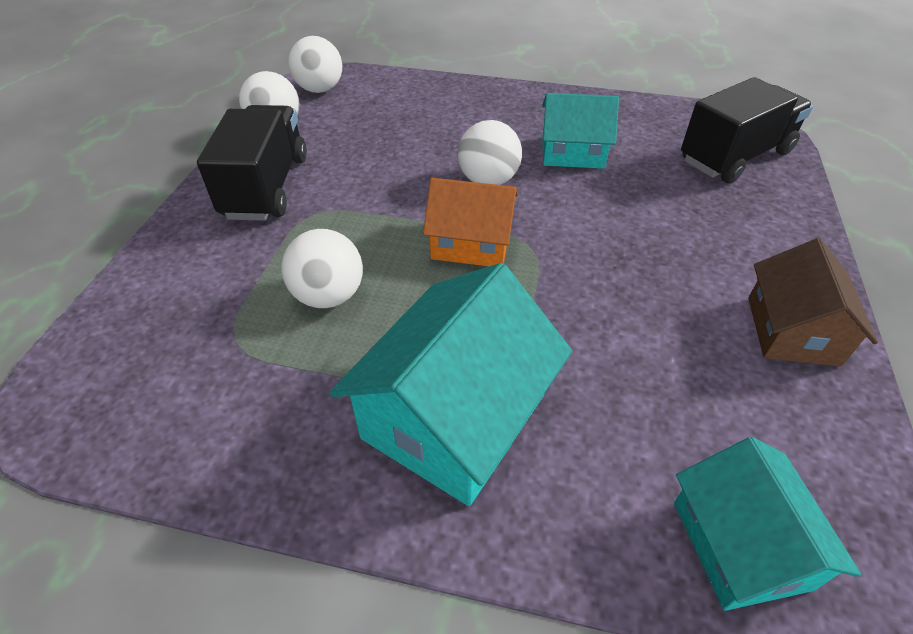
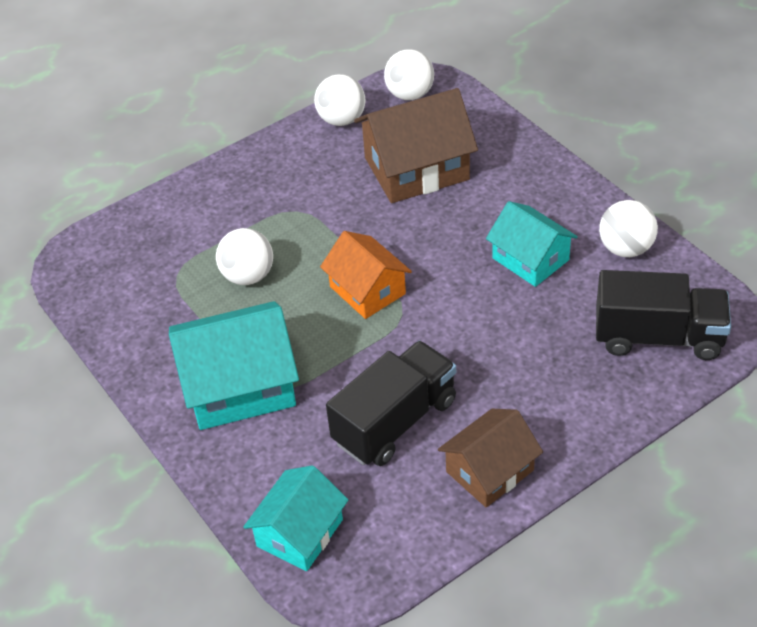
camera: 45 degrees right, 0 degrees up
black truck [197,105,307,221] -> black truck moved to [326,341,456,466]
white ball [458,120,522,185] -> white ball moved to [599,200,658,257]
none -> brown house [354,88,478,203]

